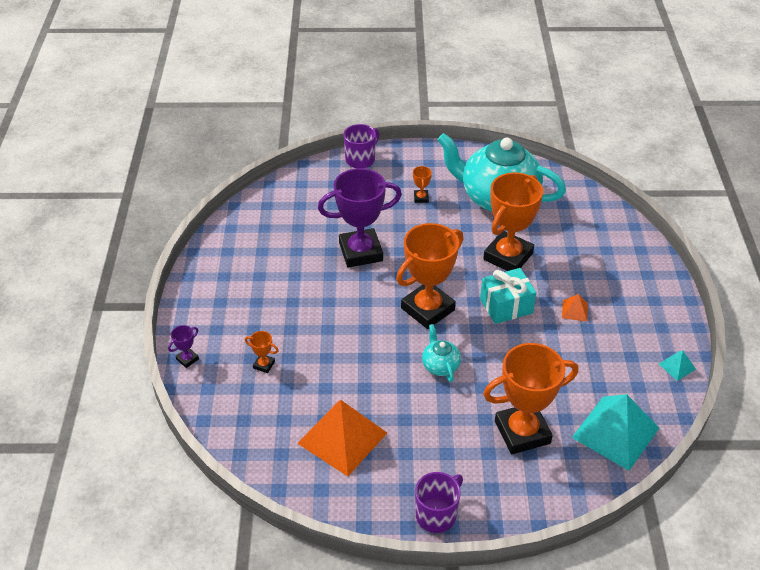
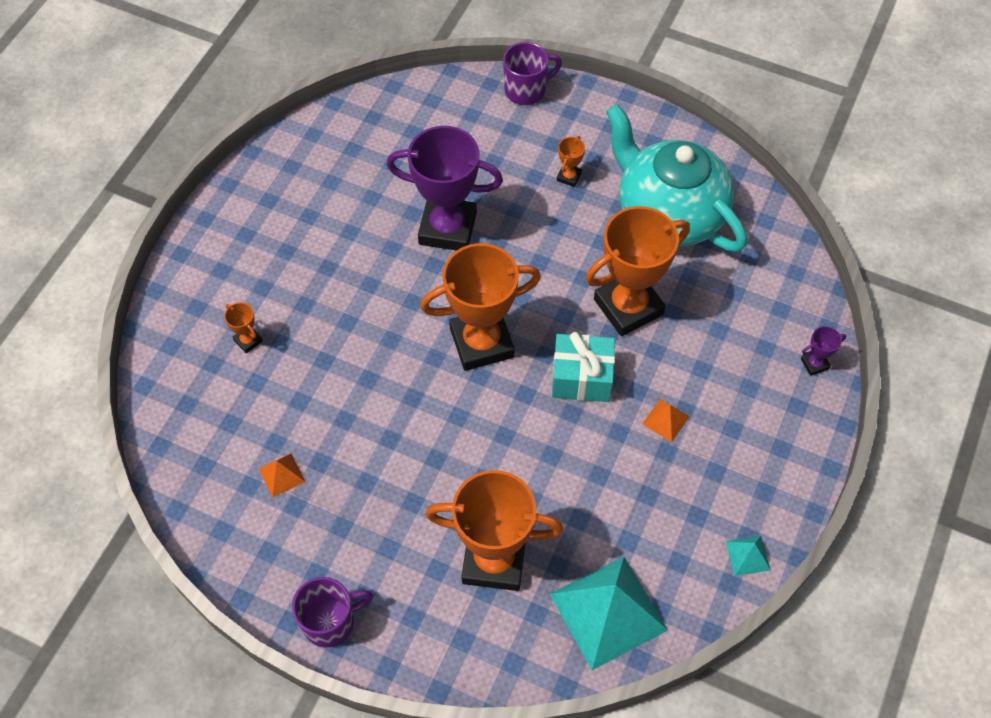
camera: 25 degrees right, 15 degrees up
purple trophy [168,325,199,368] -> purple trophy moved to [801,326,846,376]
orange pyramid [297,400,387,476] -> orange pyramid [259,453,305,497], size x0.43
turquoise teapot [422,324,461,382] -> none

